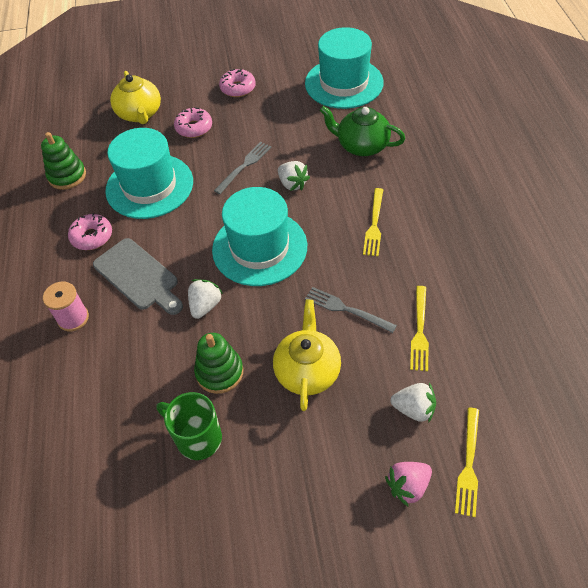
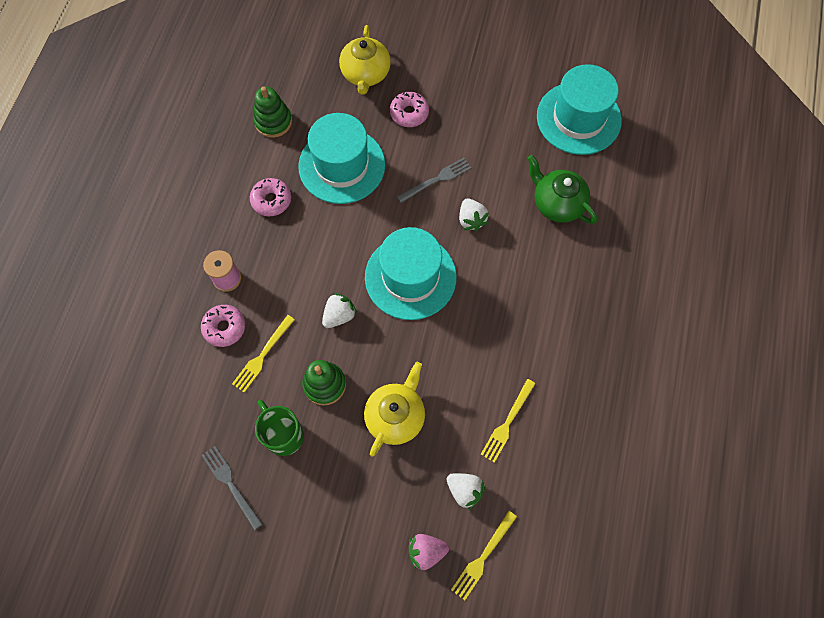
camera: 20 degrees right, 15 degrees up
grey cutting board [93,238,183,315] -> none
pink donut [219,69,256,97] -> pink donut moved to [201,305,245,347]
grey fork [305,287,397,333] -> grey fork moved to [202,446,263,530]
yellow fork [363,188,383,256] -> yellow fork moved to [232,315,295,393]

